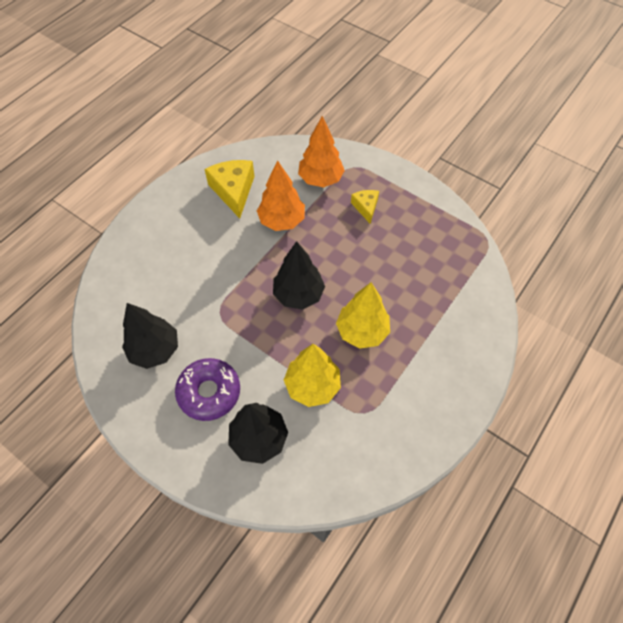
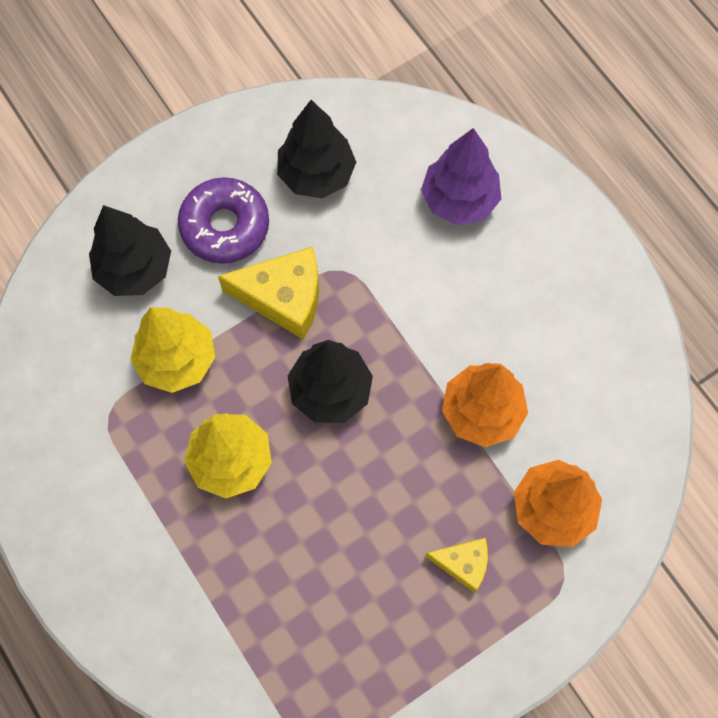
camera: 110 degrees right, 10 degrees up
yellow cheese [204,160,255,218] -> yellow cheese moved to [218,246,319,340]
none -> purple tree [421,128,501,225]

